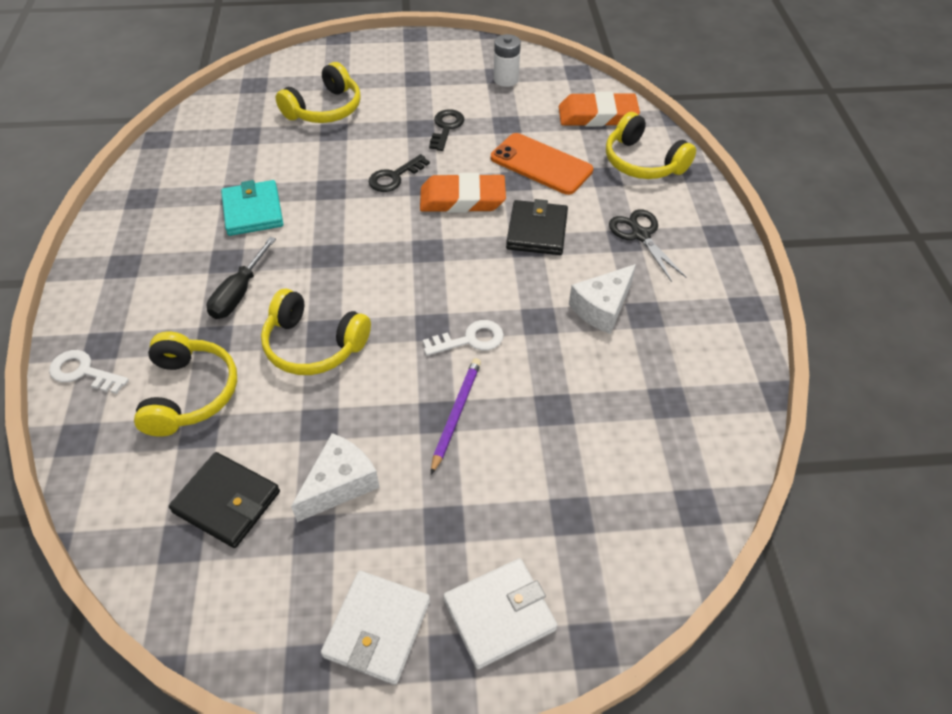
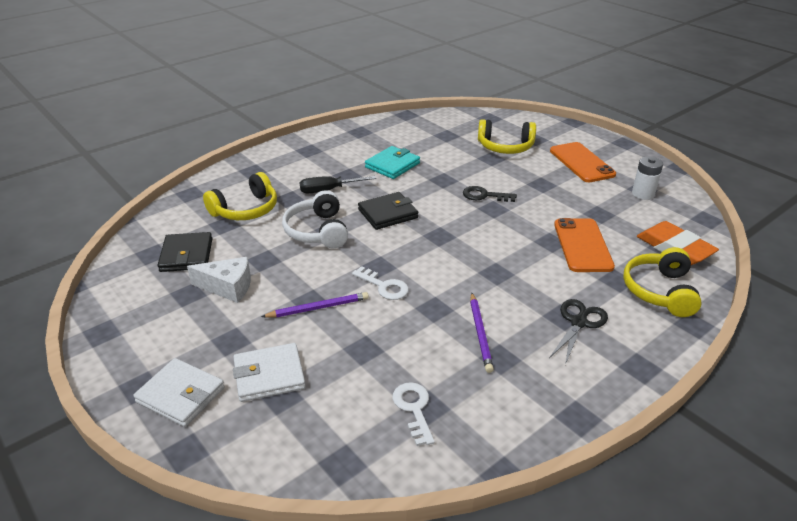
camera: 55 degrees right, 15 degrees down
white key [49,350,129,394] -> white key moved to [392,382,435,446]
yellow headphones [261,289,371,375] -> white headphones [282,190,348,248]
white wallet [321,571,430,685] -> white wallet moved to [233,343,306,402]
orange eraser [420,173,506,213] -> none
black key [429,109,465,151] -> none
black wallet [506,199,568,255] -> black wallet moved to [358,192,418,230]
white cheese [569,264,636,334] -> purple pencil [470,293,494,373]
none -> orange phone [550,142,616,182]

